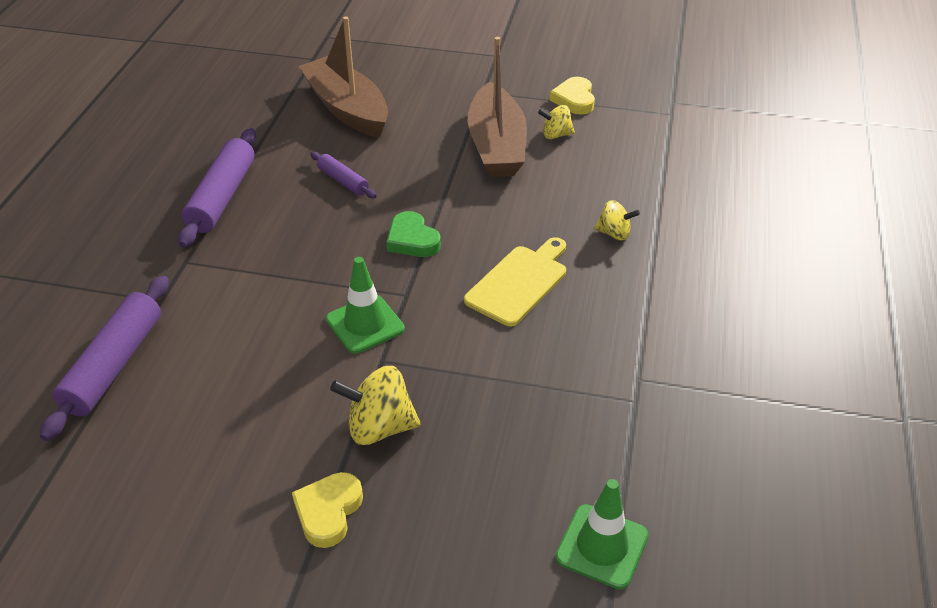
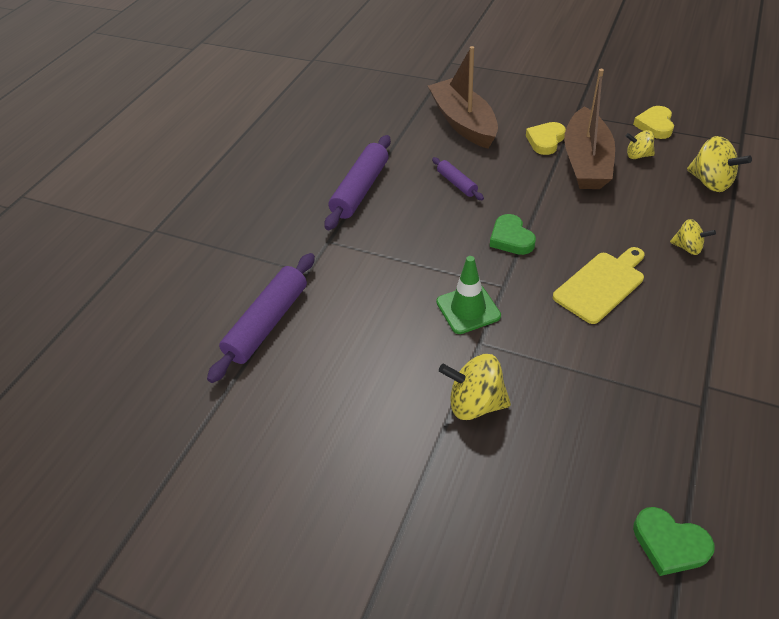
camera: 15 degrees right, 5 degrees up
yellow heart [292,472,363,548] -> yellow heart moved to [526,122,566,155]
green traffic cone [555,479,648,589] -> green heart [633,507,715,576]
none -> yellow spinning top [687,136,752,192]

